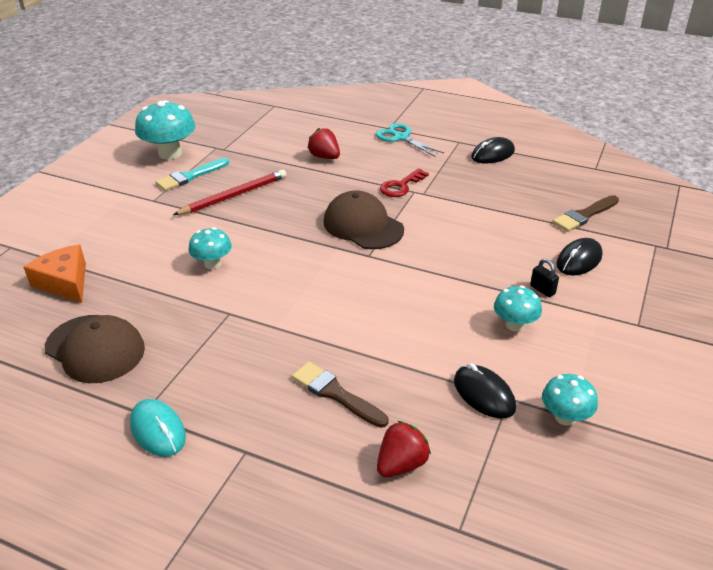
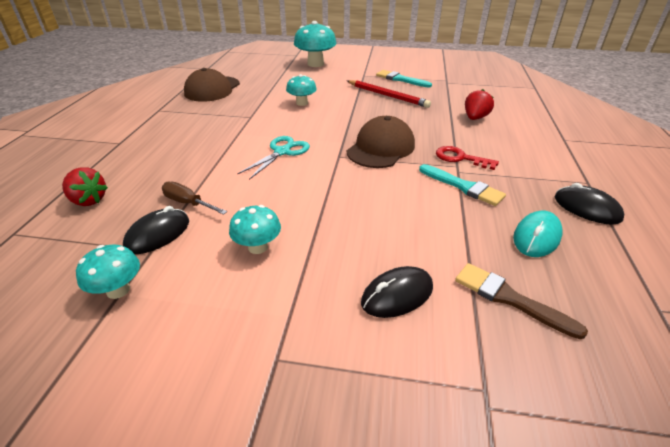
camera: 75 degrees right, 0 degrees up
orange cheese [24,245,86,303] -> none
turquoise mouse [130,399,186,457] -> turquoise mouse moved to [513,210,562,257]
turquoise mushroom [135,100,196,160] -> turquoise mushroom moved to [294,21,336,67]
brown brush [292,362,388,428] -> none
turquoise scissors [376,123,444,157] -> turquoise scissors moved to [237,136,310,180]
black padlock [530,259,559,297] -> none
black mouse [556,238,603,276] -> black mouse turned 60 degrees counterclockwise [361,266,433,318]
none -> brown screwdriver [162,181,227,215]
none -> turquoise brush [419,164,506,206]

